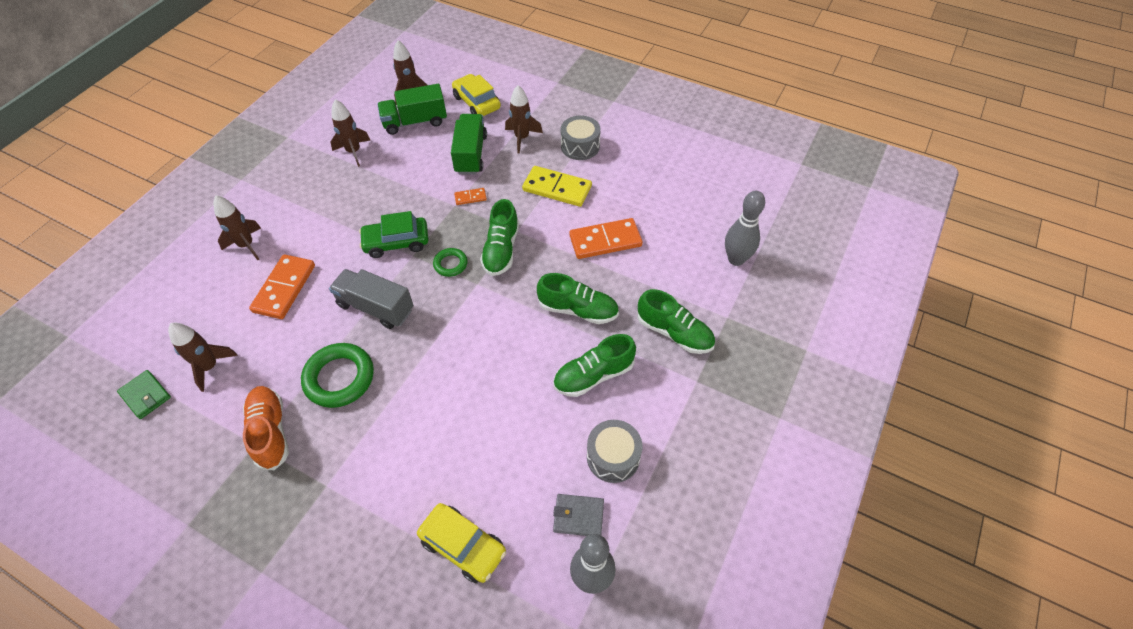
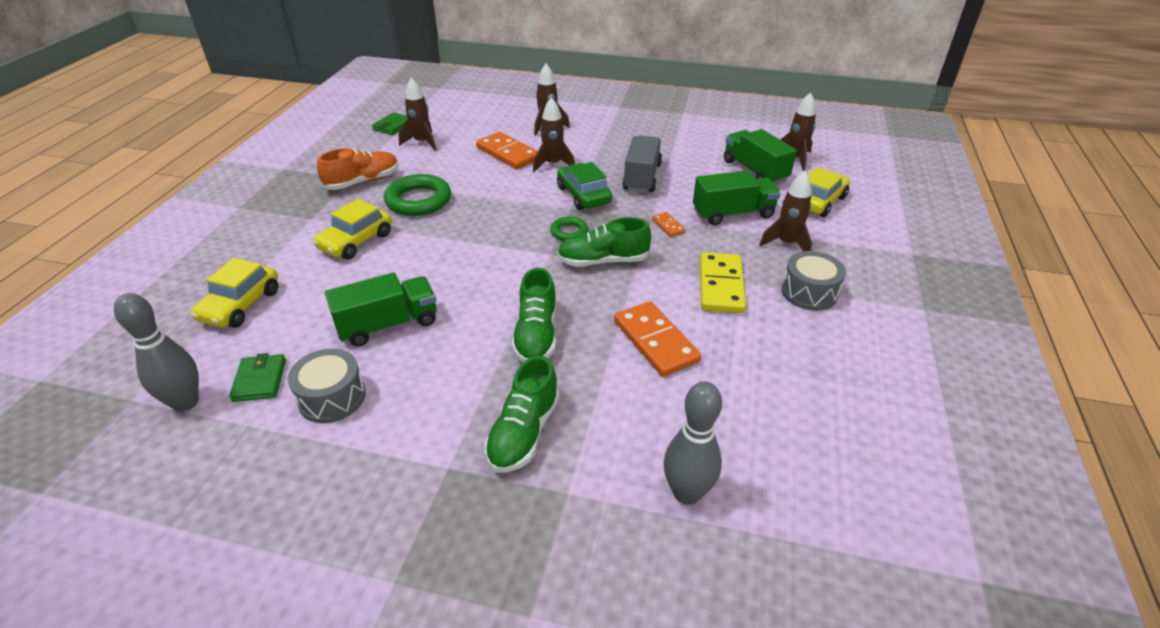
camera: 75 degrees right, 15 degrees down
orange domino [249,254,315,319] -> orange domino turned 45 degrees clockwise [476,132,538,169]
grey truck [329,269,413,329] -> grey truck moved to [622,136,662,193]
brown rocket [331,99,370,167] -> brown rocket moved to [533,97,575,172]
green shoe [553,334,636,397] -> none
grey wallet [553,494,604,536] -> green wallet [229,353,286,402]
none -> yellow car [313,199,392,259]
none -> green truck [325,272,437,347]

